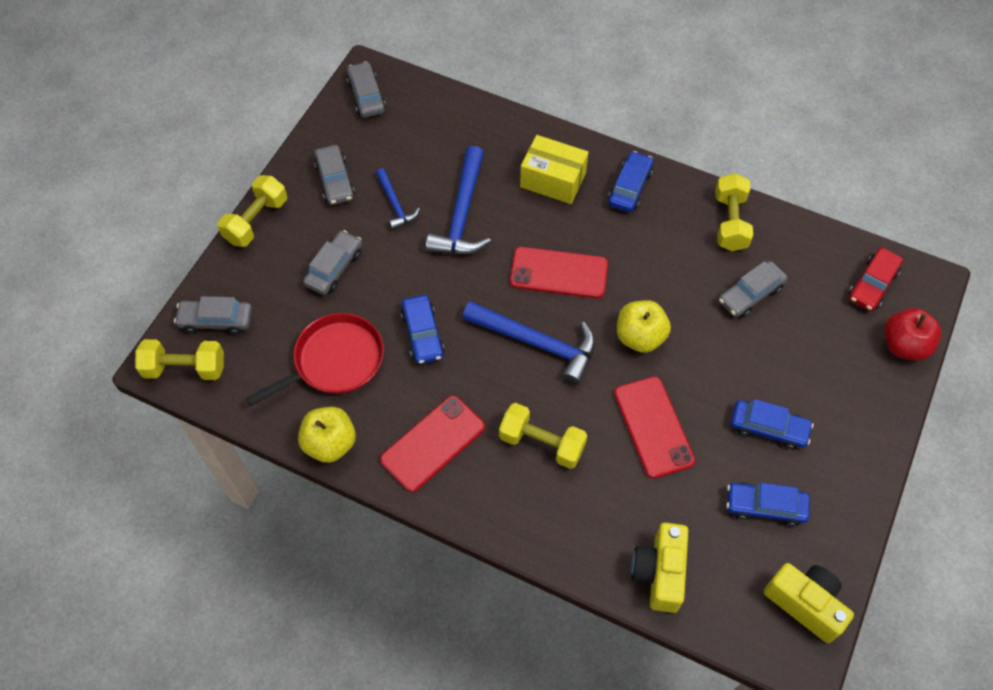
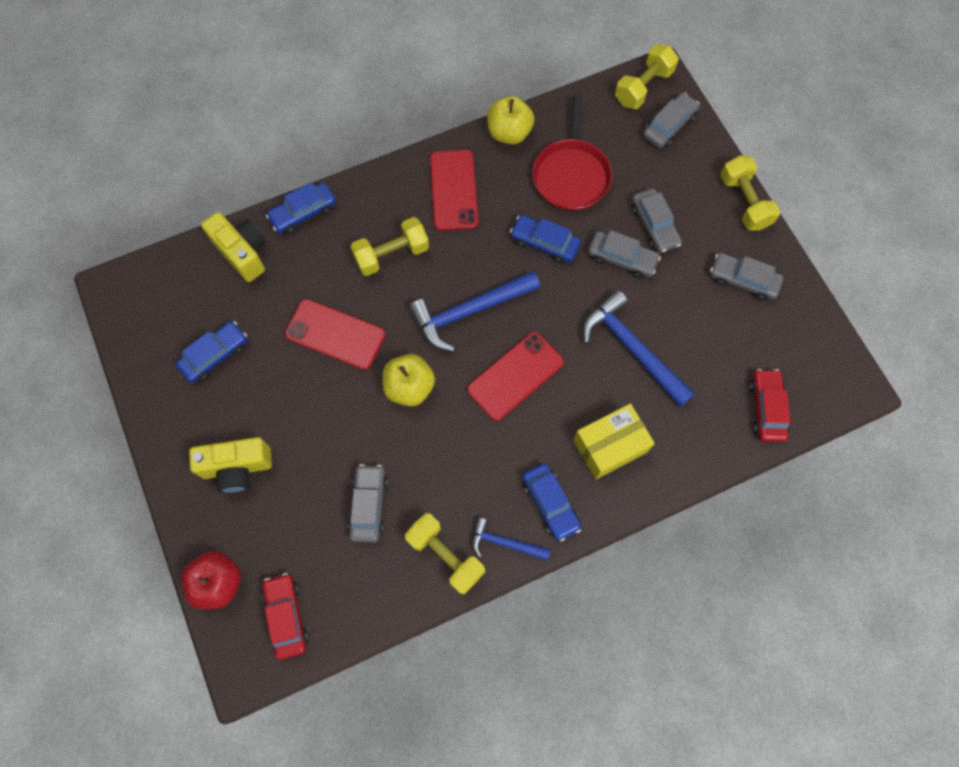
camera: 130 degrees right, 10 degrees up
grey car [347,62,386,118] -> grey car moved to [588,230,661,279]
blue hammer [376,168,420,230] -> blue hammer moved to [472,517,551,561]
blue car [731,399,813,450] -> blue car moved to [266,182,336,234]
yellow camera [764,563,854,643] -> yellow camera moved to [189,437,272,493]
none -> red car [749,369,791,442]

